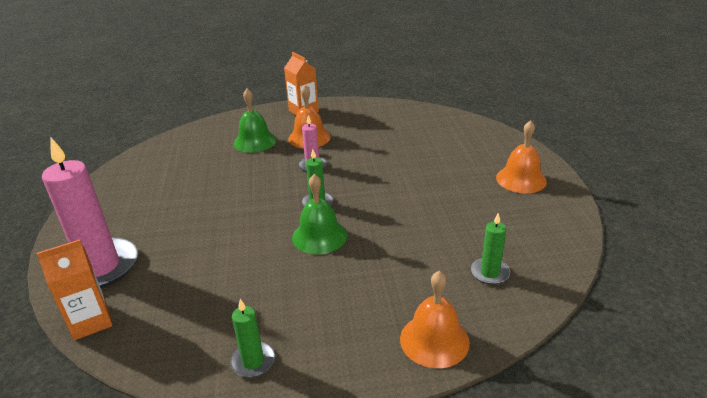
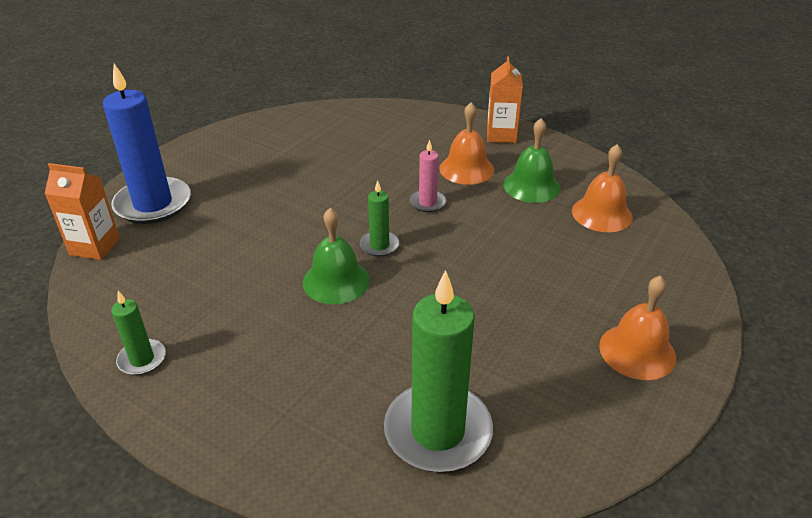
camera: 40 degrees right, 5 degrees up
pink candle [42,138,138,288] -> blue candle [103,64,191,224]
green bell [234,89,276,153] -> green bell moved to [503,118,561,203]
orange bell [400,271,470,368] -> orange bell moved to [572,144,633,232]
green candle [471,213,510,285] -> green candle [384,270,493,472], size x2.06

